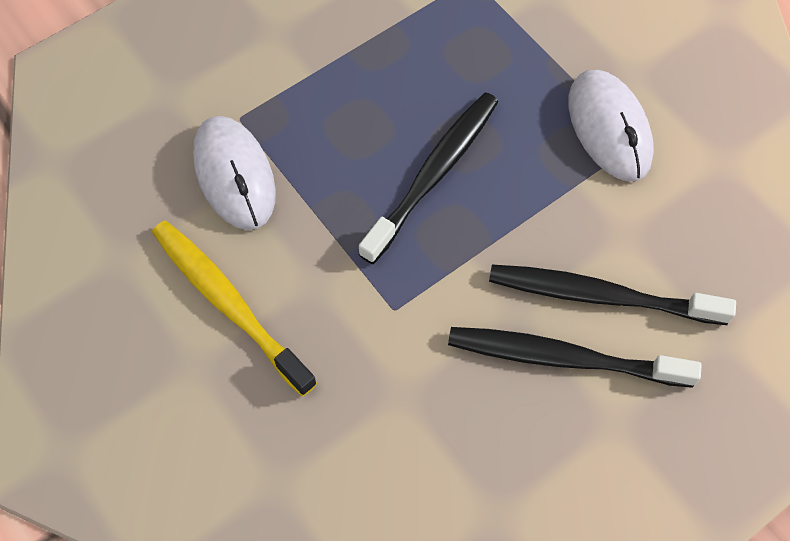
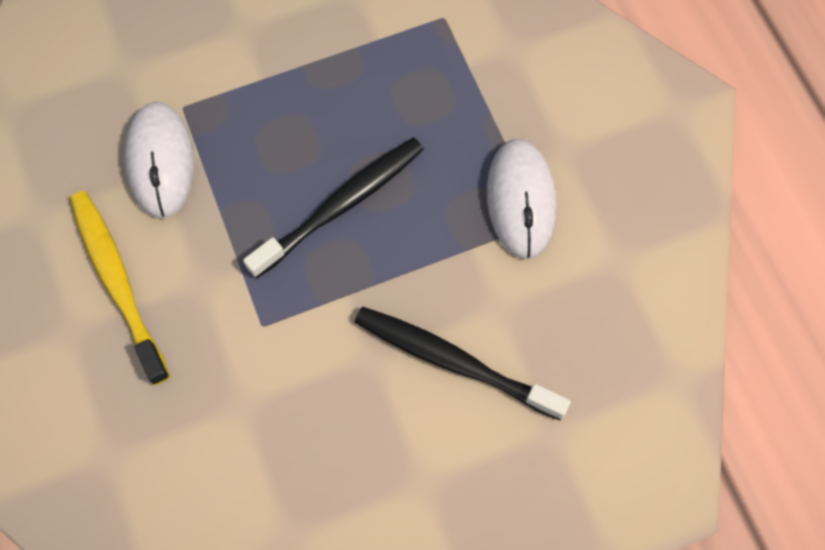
camera: 15 degrees right, 5 degrees up
black toothbrush [448,327,702,388] -> none

